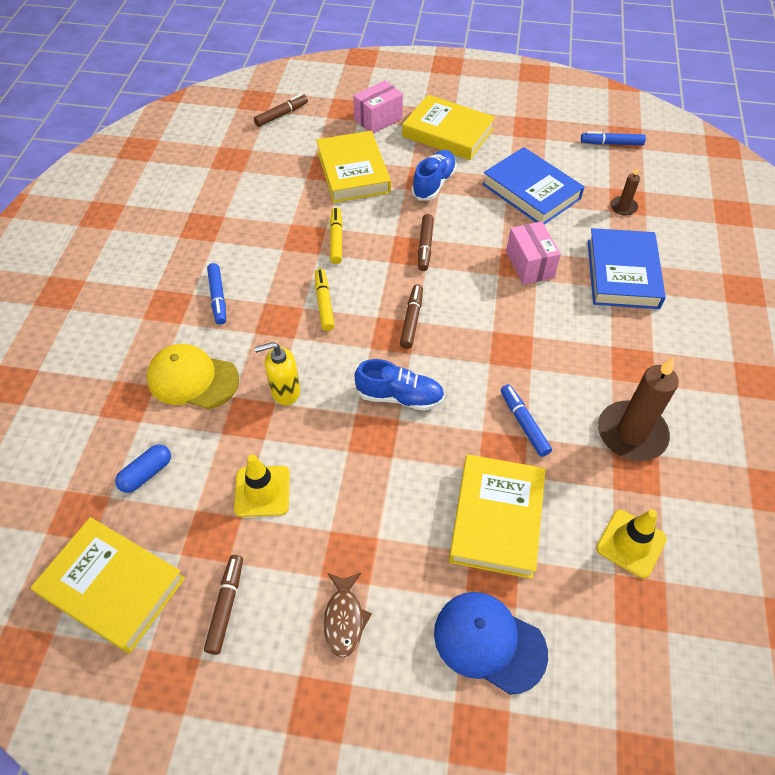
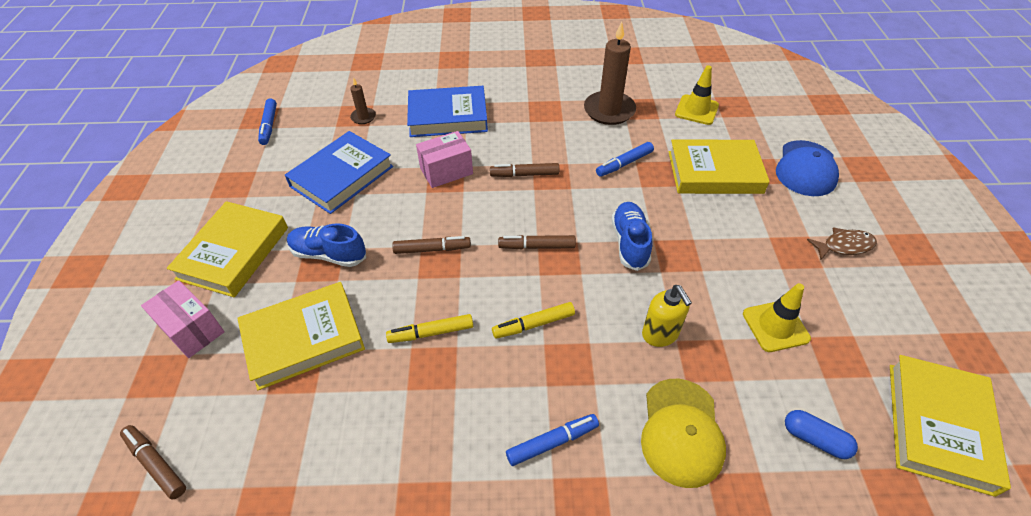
camera: 100 degrees left, 5 degrees down
brown marker [204,555,243,655] -> brown marker moved to [490,163,559,177]

